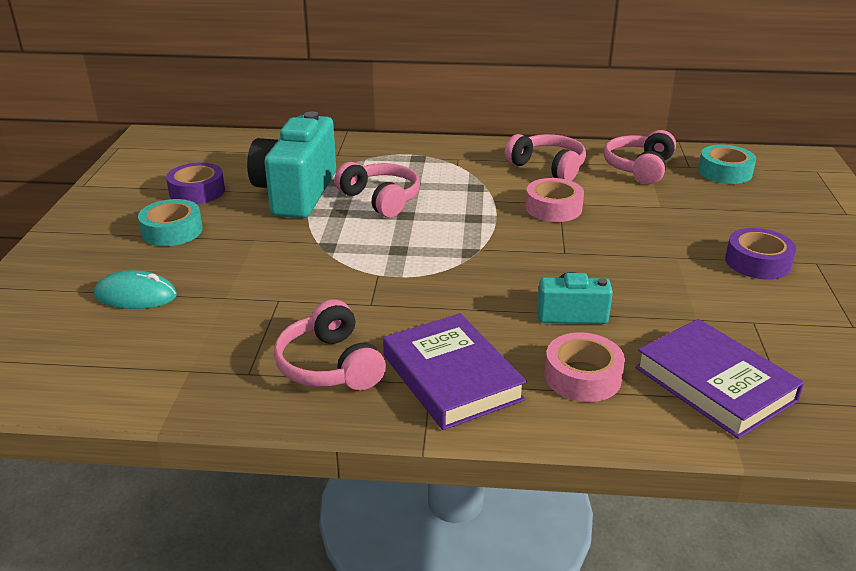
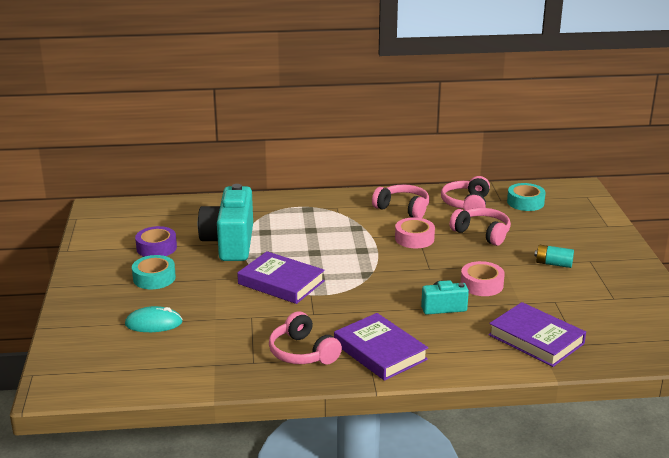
camera: 10 degrees left, 5 degrees down
pink headphones [334,162,420,217] -> pink headphones moved to [450,208,511,246]
pink tape [545,332,625,402] -> pink tape moved to [461,261,505,296]
purple tape [725,228,796,279] -> turquoise battery [534,245,574,268]
none -> purple book [237,251,325,304]

